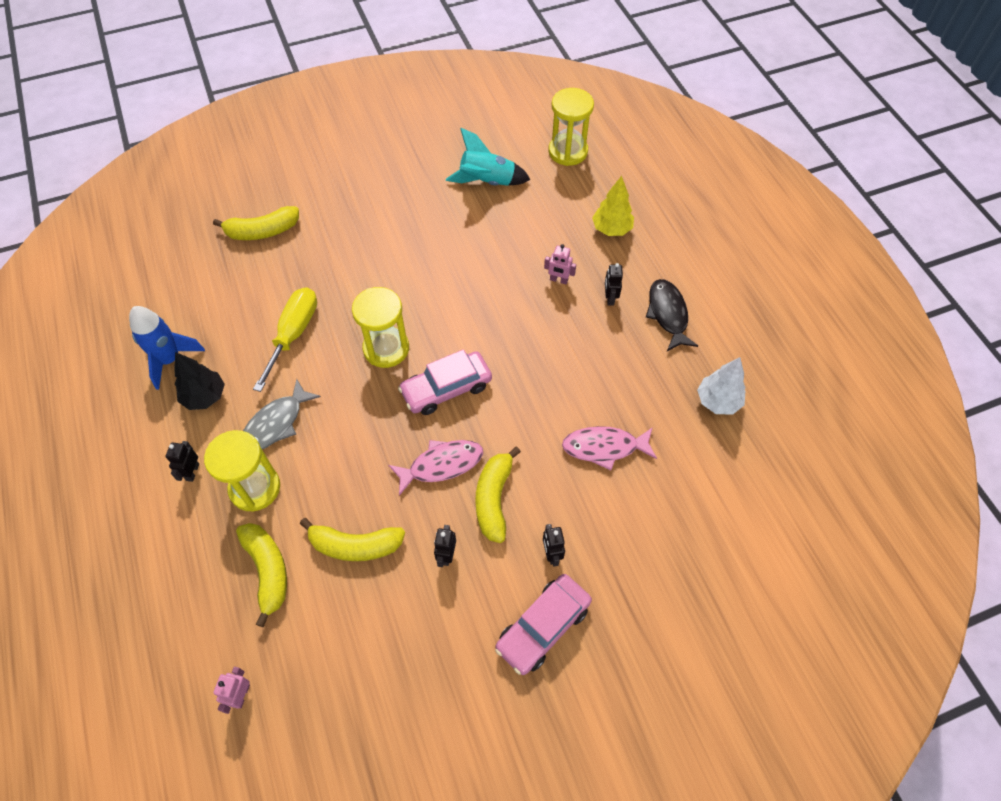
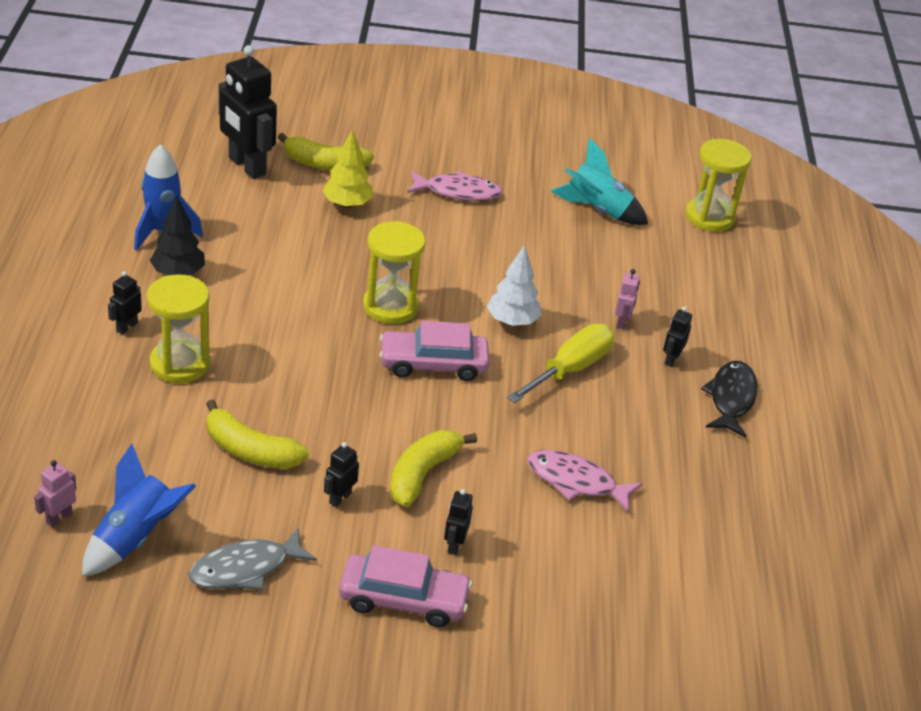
camera: 20 degrees right, 20 degrees down
yellow banana [236,523,287,627] -> none
grey fish [243,379,321,449] -> grey fish moved to [189,527,317,590]
yellow screwdriver [253,287,317,392] -> yellow screwdriver moved to [507,324,614,403]
pink fish [388,440,483,496] -> pink fish moved to [407,171,502,201]
pink car [495,574,592,675] -> pink car turned 150 degrees counterclockwise [339,545,472,628]
pink robot [544,244,576,284] -> pink robot turned 120 degrees counterclockwise [615,269,640,329]
yellow tree [592,176,634,236] -> yellow tree moved to [322,129,373,208]
white tree [697,357,745,415] -> white tree moved to [487,245,541,326]
none -> blue rocket [82,444,196,577]
none -> black robot [219,45,277,179]

